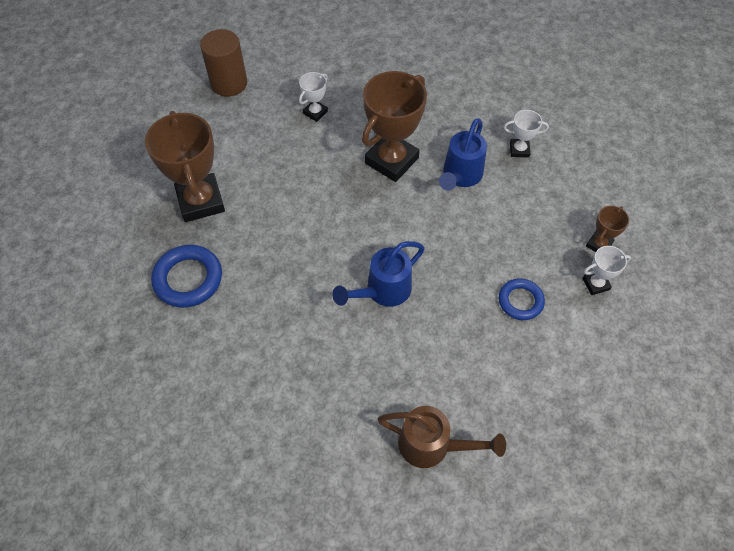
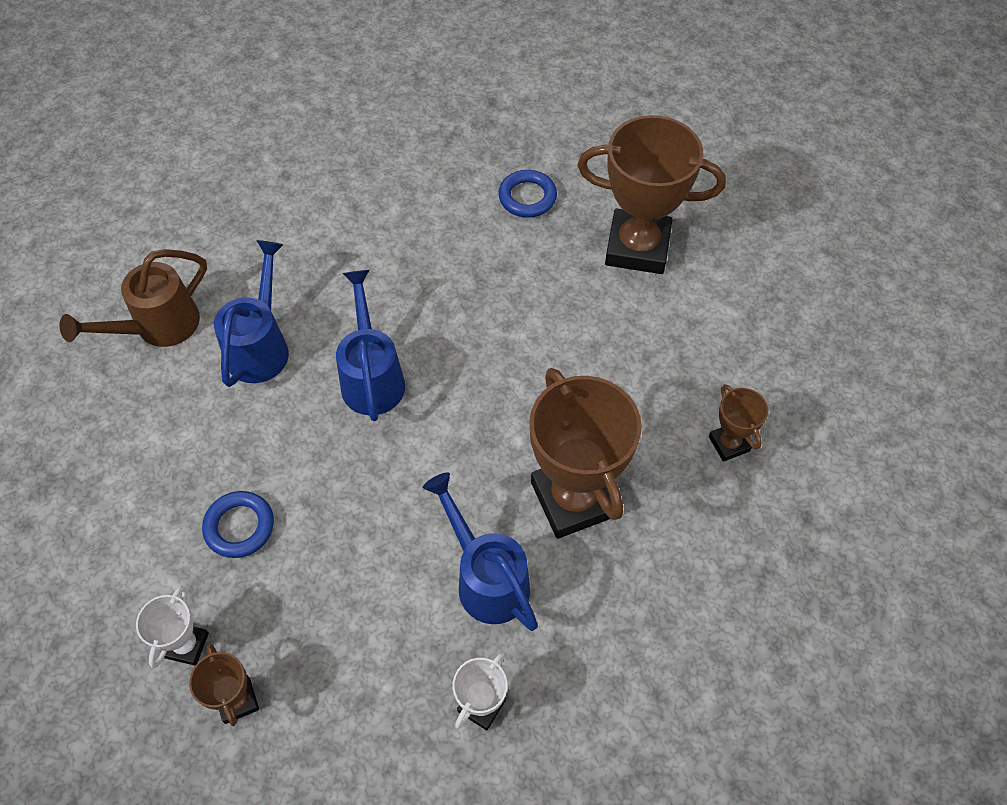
camera: 120 degrees right, 0 degrees up
blue ring [151,245,222,308] -> blue ring [498,170,557,218], size x0.65
brown cylinder [200,29,247,97] -> none
white trophy [299,72,328,122] -> brown trophy [709,384,768,462]
none -> blue watering can [214,240,289,387]

